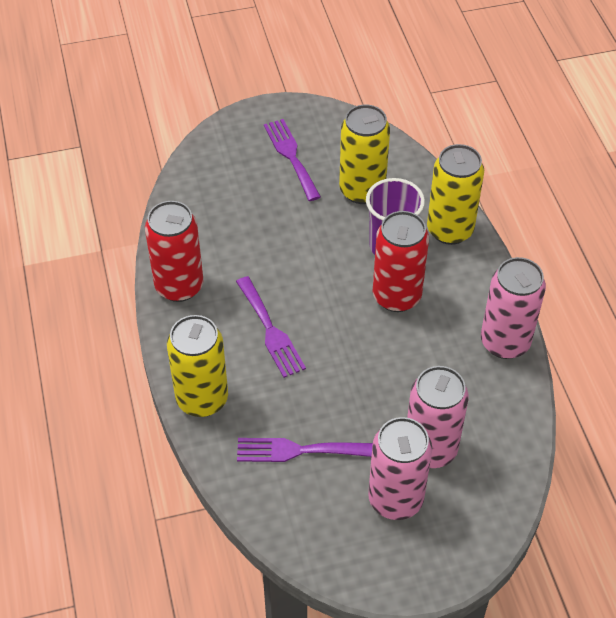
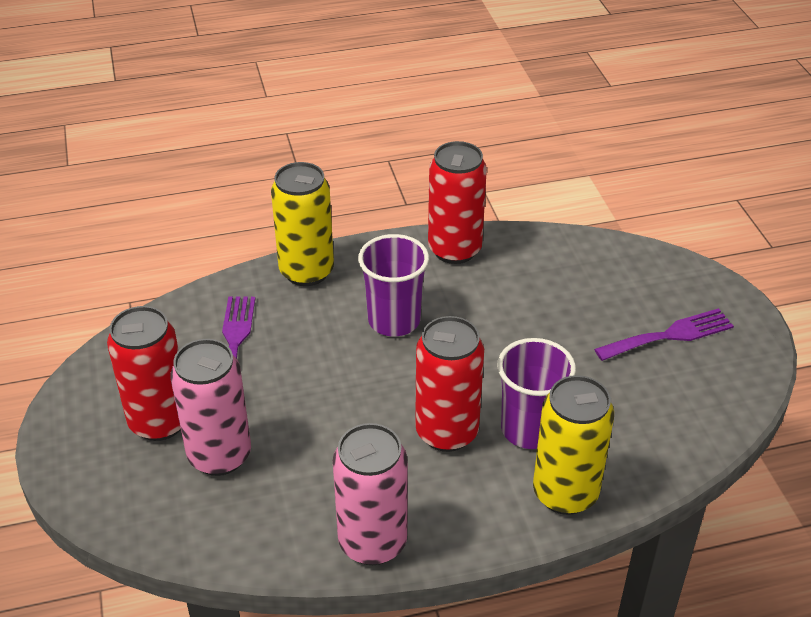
camera: 90 degrees right, 10 degrees down
purple fork [236,276,306,378] -> purple cup [358,234,429,336]
yellow can [339,104,390,204] -> none
pink can [368,417,432,520] -> red can [107,306,181,441]

